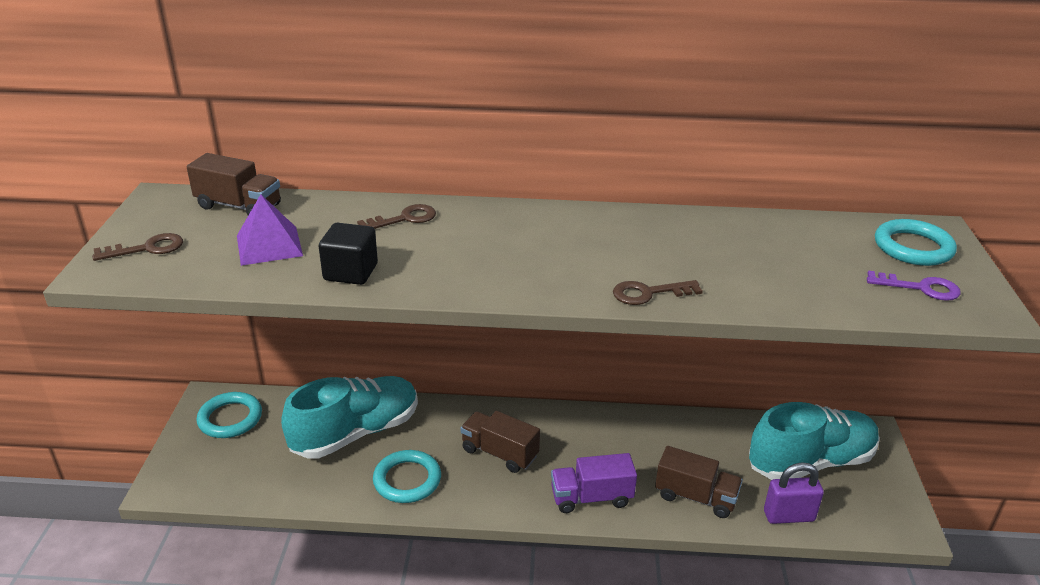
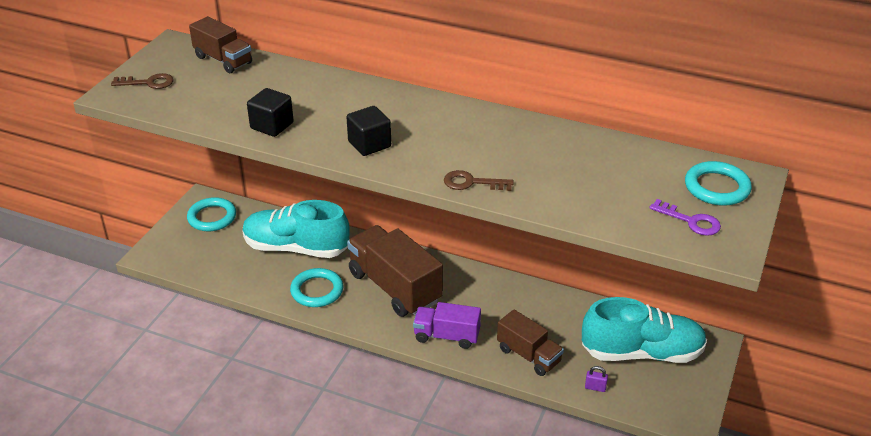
camera: 20 degrees right, 5 degrees up
purple pyramid [237,194,303,266] -> none
turquoise shoe [281,376,418,459] -> turquoise shoe turned 150 degrees counterclockwise [242,200,350,258]
brown key [357,204,436,229] -> none
brown truck [461,411,540,473] -> brown truck [347,225,443,317], size x1.71
purple padlock [764,463,824,524] -> purple padlock [585,366,608,392], size x0.51
none -> black cube [346,106,391,156]

